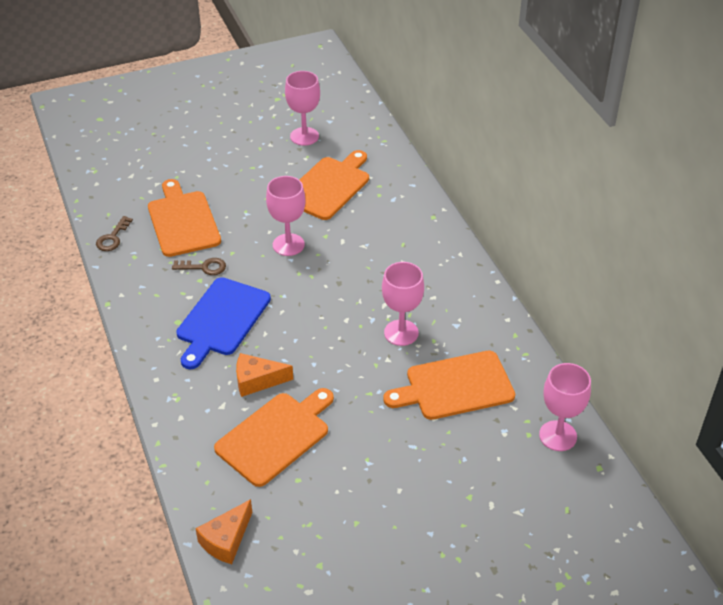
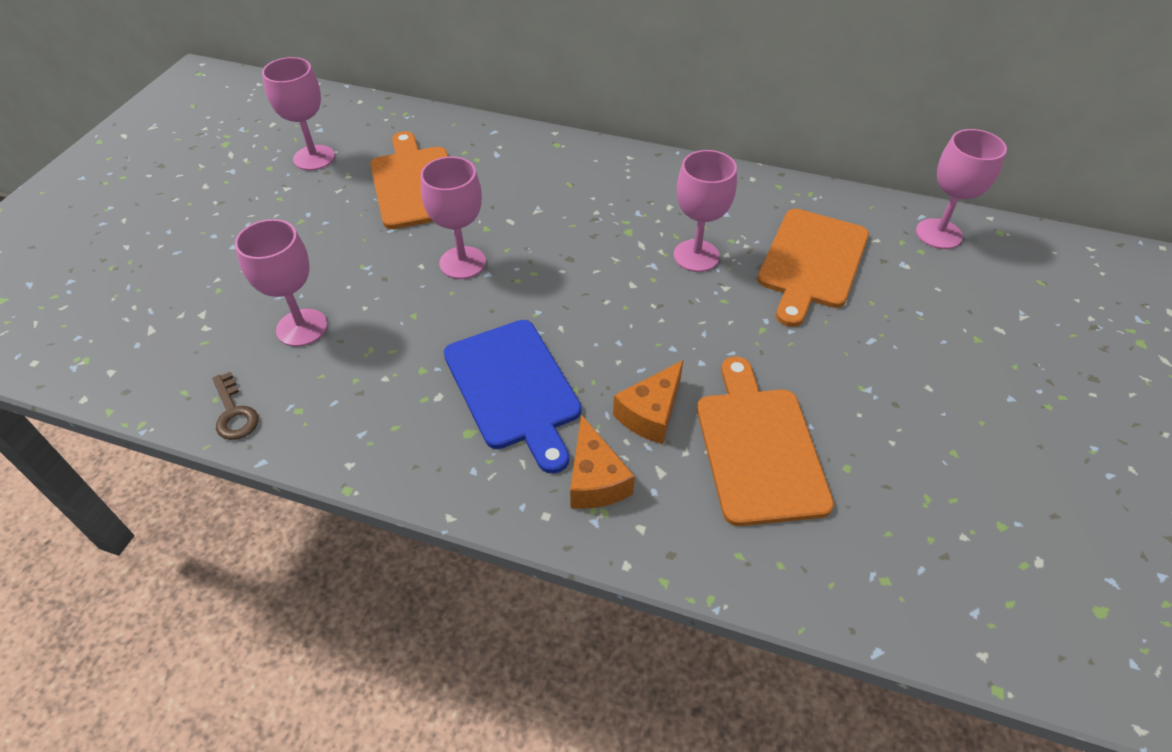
camera: 50 degrees left, 5 degrees up
orange cutting board [148,179,221,257] -> pink goblet [235,219,327,347]
brown key [172,258,226,275] -> none
orange cheese [195,499,252,564] -> orange cheese moved to [570,414,635,509]

